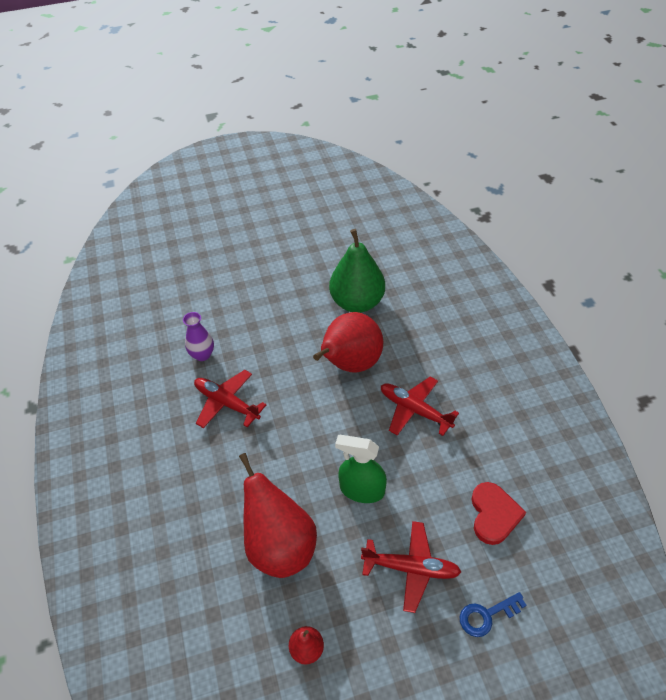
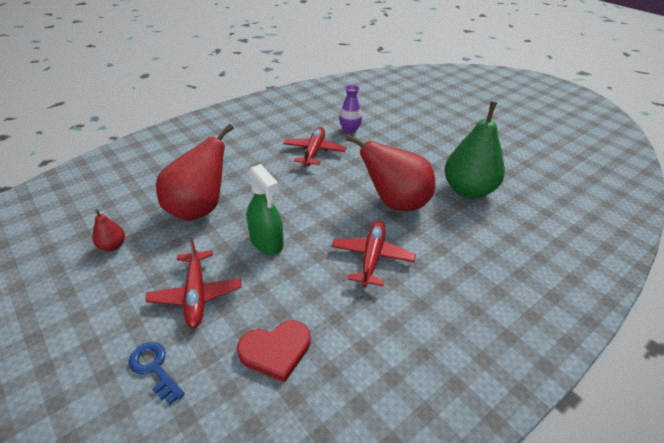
camera: 65 degrees right, 10 degrees down
green spray bottle [335,435,387,503] -> green spray bottle turned 150 degrees clockwise [247,164,283,255]

